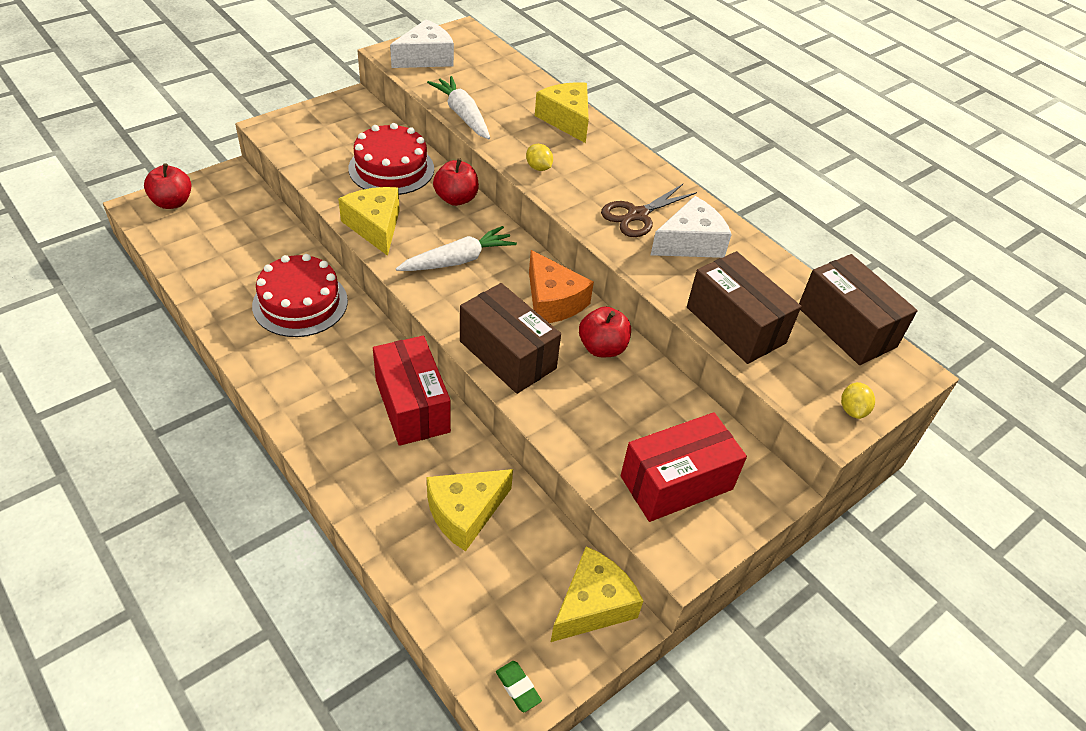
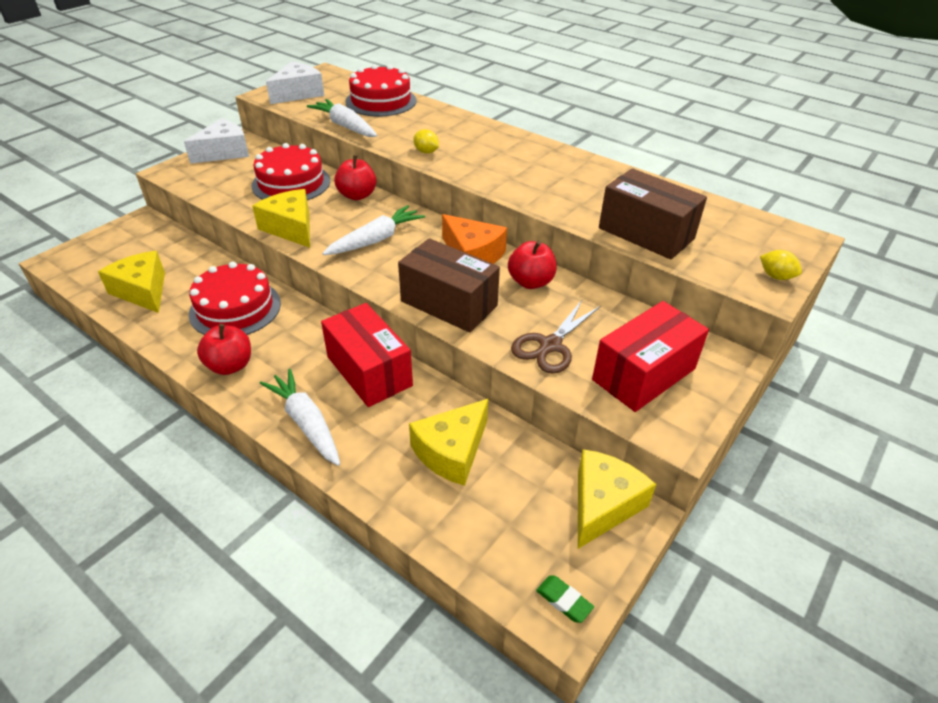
camera: 10 degrees left, 5 degrees down
red apple [144,163,191,209] -> red apple moved to [197,324,251,375]
yellow cheese [535,82,589,143] -> yellow cheese moved to [98,251,165,313]
brown scissors [601,184,697,237] -> brown scissors moved to [511,300,600,374]
white cheese [651,196,732,258] -> white cheese moved to [184,118,249,164]
brown box [799,254,918,365] -> none
yellow lemon [841,382,875,419] -> yellow lemon turned 45 degrees counterclockwise [760,250,802,280]
none -> white carrot [260,369,340,466]
none -> red cake [345,64,417,116]

